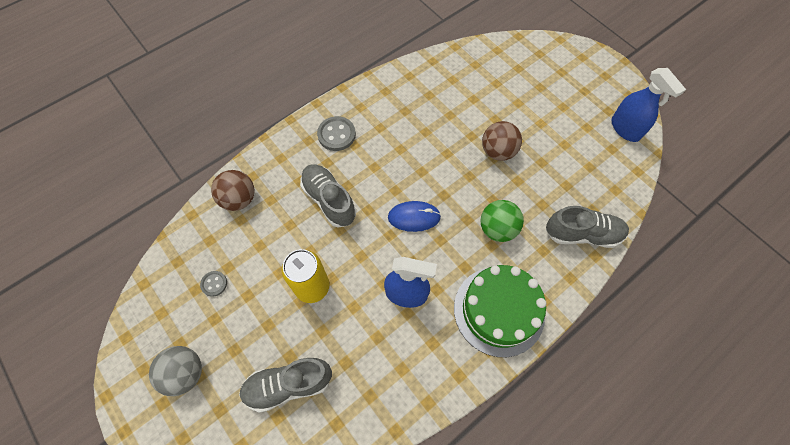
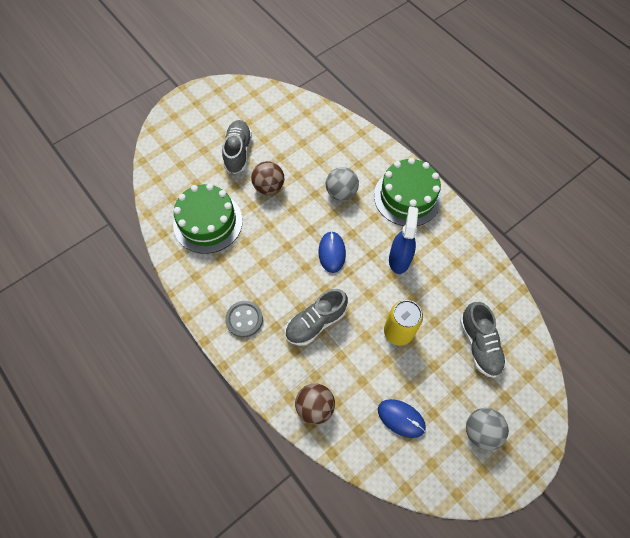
camera: 90 degrees left, 0 degrees up
grey button [200,271,227,297] -> blue mouse [378,399,426,438]
green ball [481,200,524,242] -> grey ball [326,167,359,201]
grey shoe [546,206,629,248] -> grey shoe moved to [222,120,252,174]
blue spray bottle [611,68,686,142] -> none
none -> green cake [173,184,243,254]

